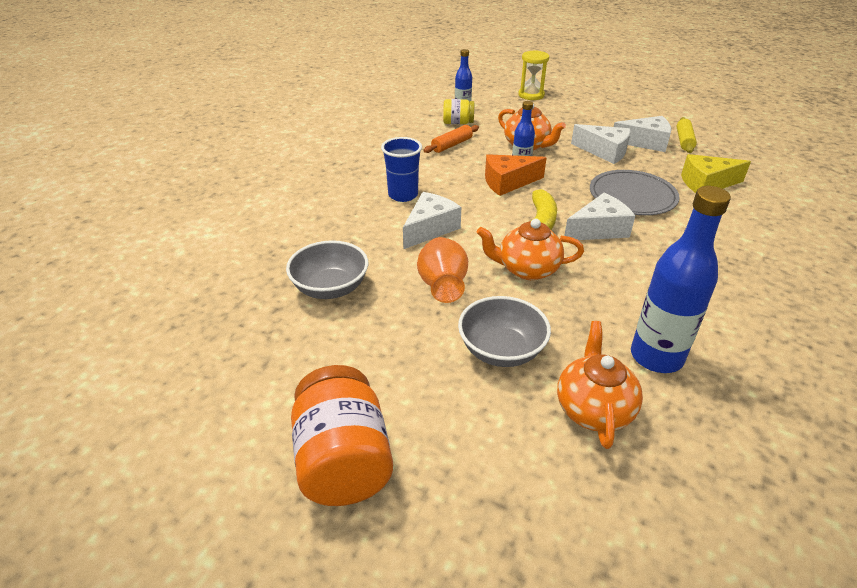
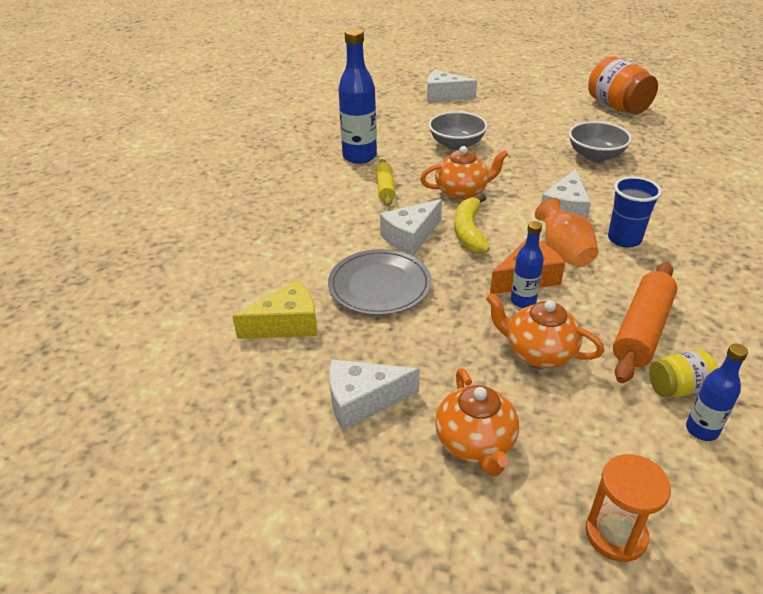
camera: 165 degrees right, 0 degrees up
orange jar [291,365,393,506] -> orange jar moved to [588,56,658,114]
orange vase [417,237,468,303] -> orange vase moved to [535,198,599,267]
orange rolling pin [424,125,479,153] -> orange rolling pin [613,262,677,383], size x1.68
yellow hourglass [518,50,549,100] -> orange hourglass [586,454,671,562]
orange teapot [557,321,643,449] -> orange teapot moved to [435,368,519,477]
white cheese [571,124,631,164] -> white cheese moved to [427,70,477,102]
yellow rolling pin [677,117,697,153] -> yellow rolling pin moved to [376,159,395,206]

